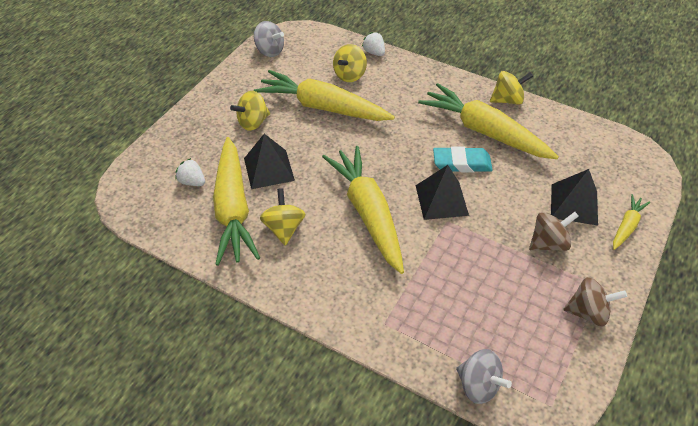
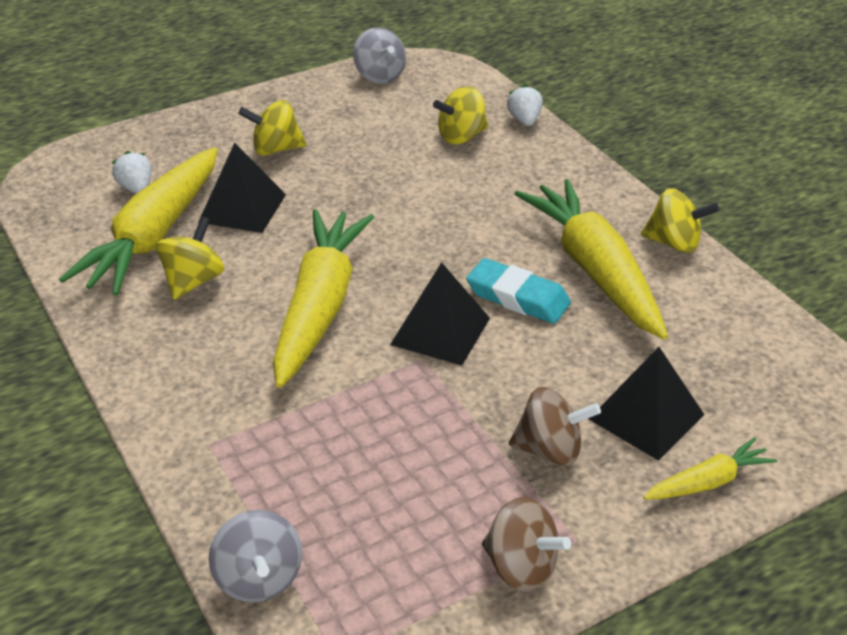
camera: 30 degrees right, 10 degrees down
yellow carrot [254,70,395,121] -> none

